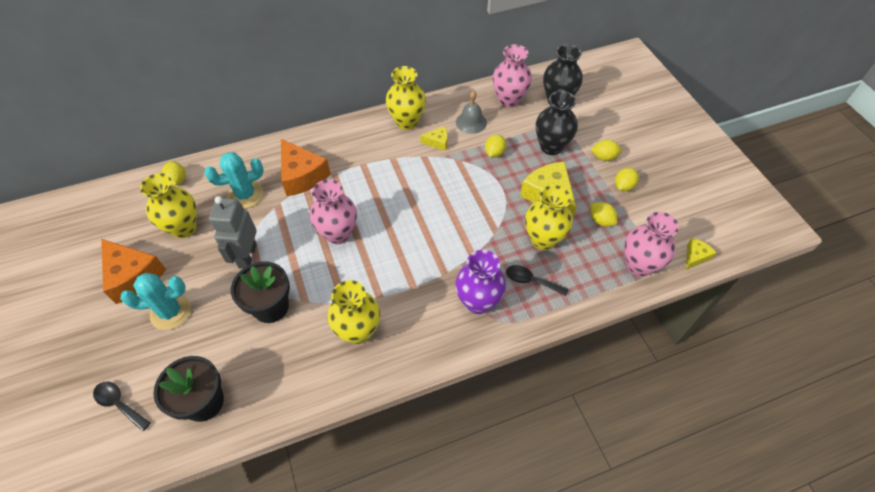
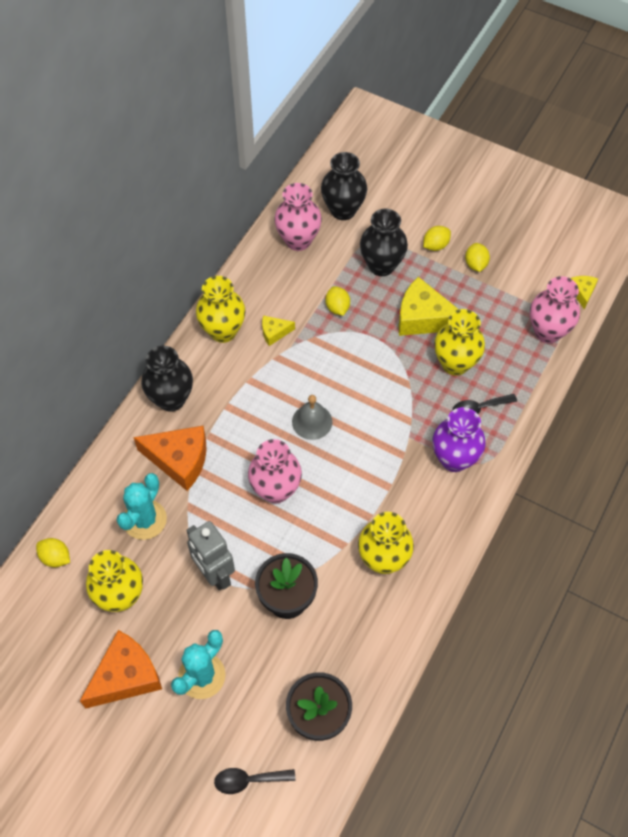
camera: 40 degrees left, 5 degrees up
orange cheese [101,239,166,304] -> orange cheese turned 45 degrees counterclockwise [80,630,162,708]
yellow cheese [420,126,448,151] -> yellow cheese turned 150 degrees counterclockwise [262,315,295,346]
grey bell [456,91,487,134] -> grey bell moved to [292,395,332,440]
yellow lemon [590,202,617,227] -> none
none -> black vase [141,346,193,412]

